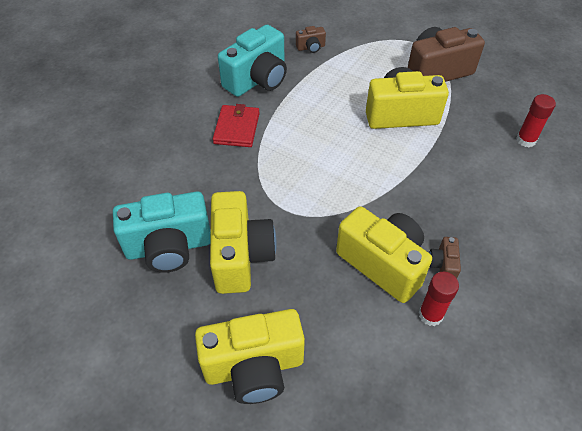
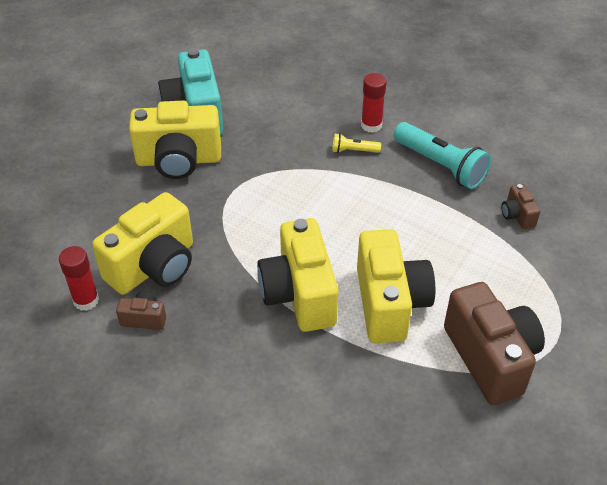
camera: 90 degrees right, 5 degrees down
yellow camera [195,309,305,404] -> yellow camera moved to [257,218,339,332]
red wallet [213,104,260,147] -> yellow flashlight [332,133,381,153]
turquoise camera [218,25,287,97] -> turquoise flashlight [394,122,491,189]
red glue stick [516,94,556,147] -> red glue stick moved to [361,73,386,133]

